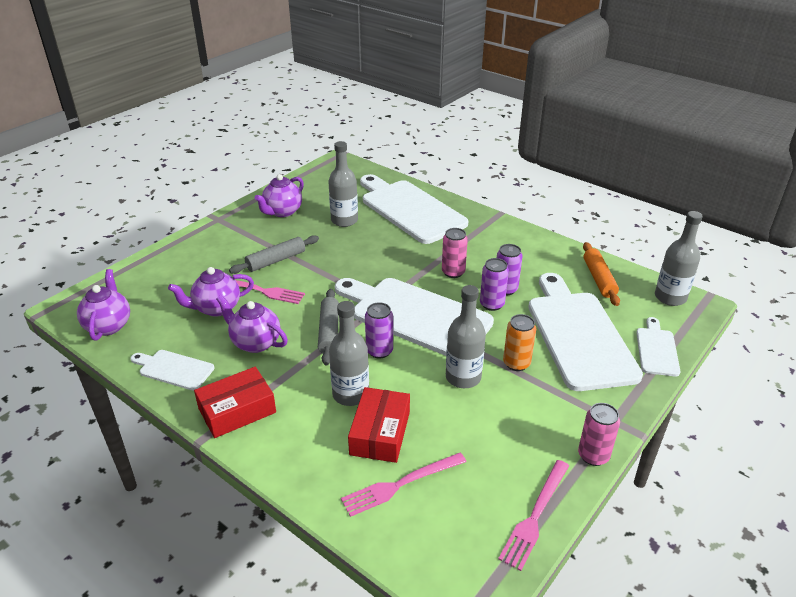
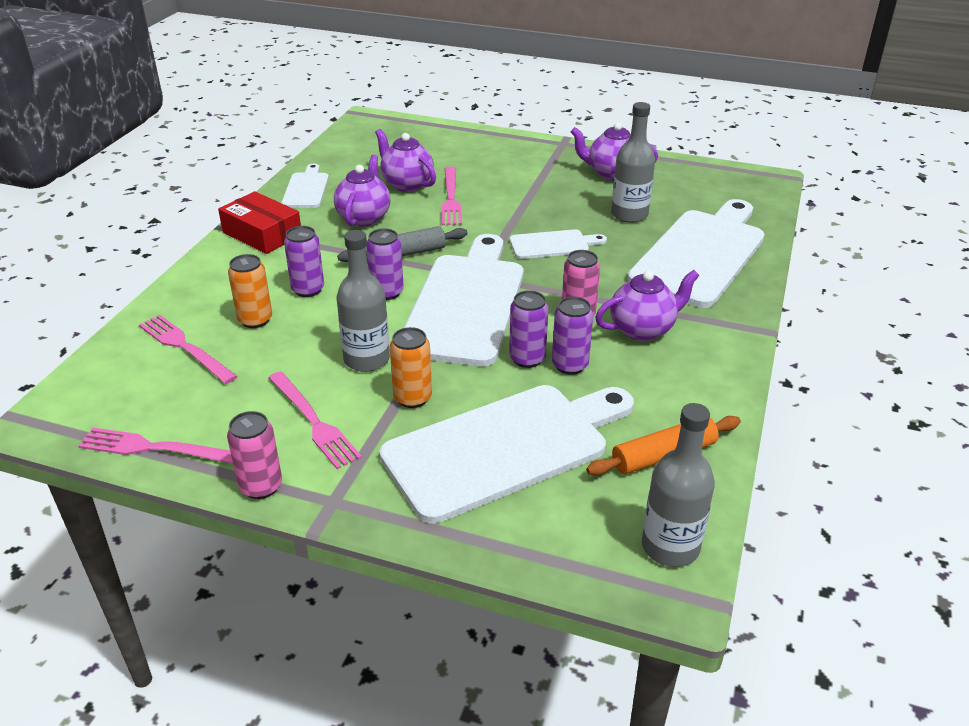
camera: 70 degrees right, 0 degrees up
purple teapot [77,269,130,341] -> purple teapot moved to [595,270,699,341]
grey rolling pin [229,235,319,274] -> none
grey bottle [329,301,369,406] -> purple can [284,226,324,297]
red box [348,387,410,463] -> orange can [228,254,272,328]
white cutting board [636,317,681,376] -> white cutting board moved to [510,229,607,259]
none -> pink fork [268,371,362,469]

